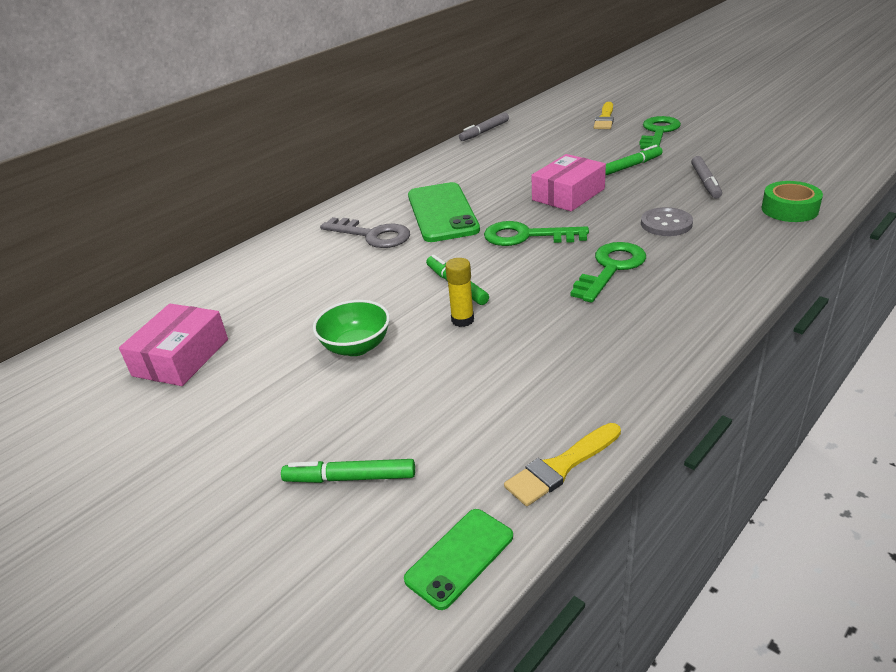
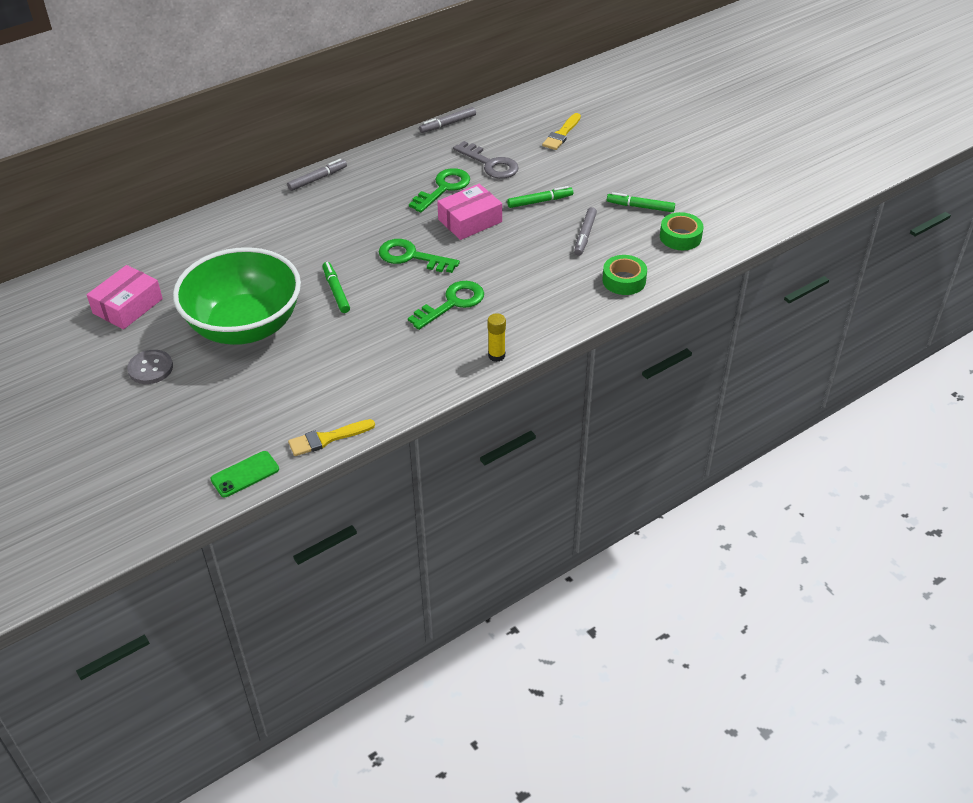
camera: 10 degrees right, 10 degrees up
green marker [281,459,415,483] -> green marker moved to [607,192,675,212]
green bowl [313,300,390,356] -> green bowl [173,247,301,345], size x2.29
grey key [320,217,410,248] -> grey key moved to [453,141,519,179]
green phone [408,182,480,242] -> none
yellow glue stick [445,258,474,327] -> yellow glue stick moved to [488,313,506,362]
green key [639,116,681,149] -> green key moved to [409,168,470,213]
grey button [641,207,693,236] -> grey button moved to [127,350,173,384]
none -> grey marker [287,159,347,191]
none -> green tape [660,212,704,250]

